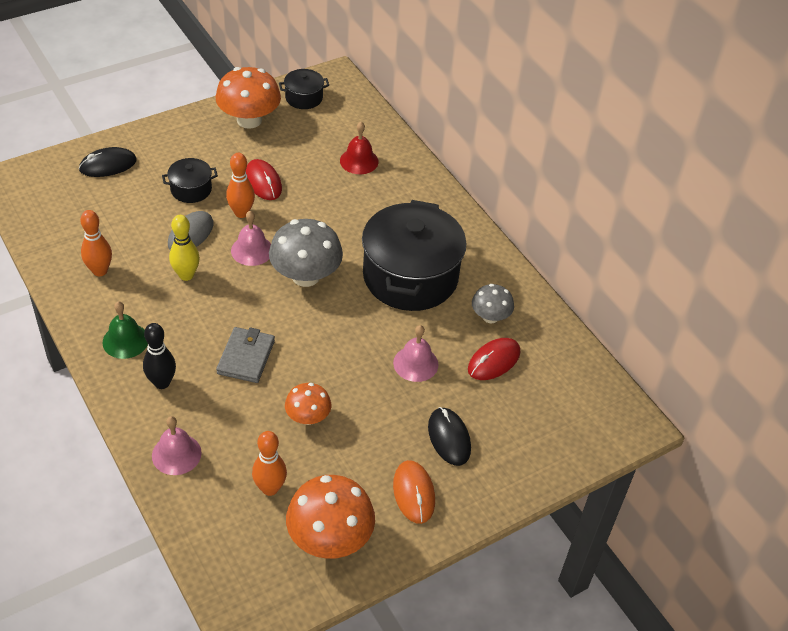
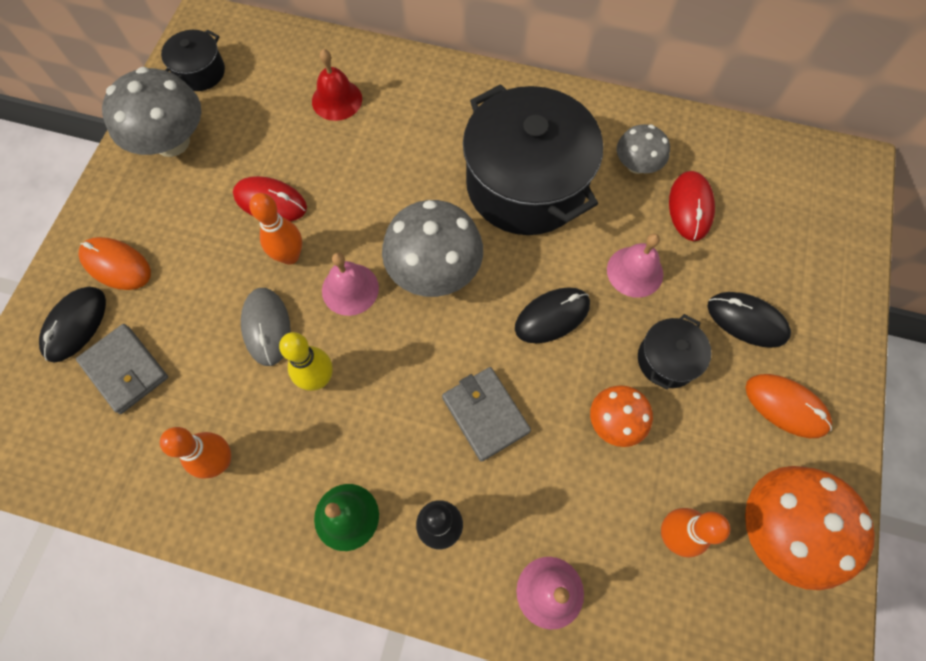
camera: 40 degrees left, 20 degrees up
black pot [162,158,218,203] -> black pot moved to [638,314,712,390]
orange mushroom [216,67,281,129] -> grey mushroom [102,67,201,157]
none -> grey wallet [76,324,168,414]
none -> orange mouse [78,237,151,290]
none -> black mouse [515,287,590,343]

